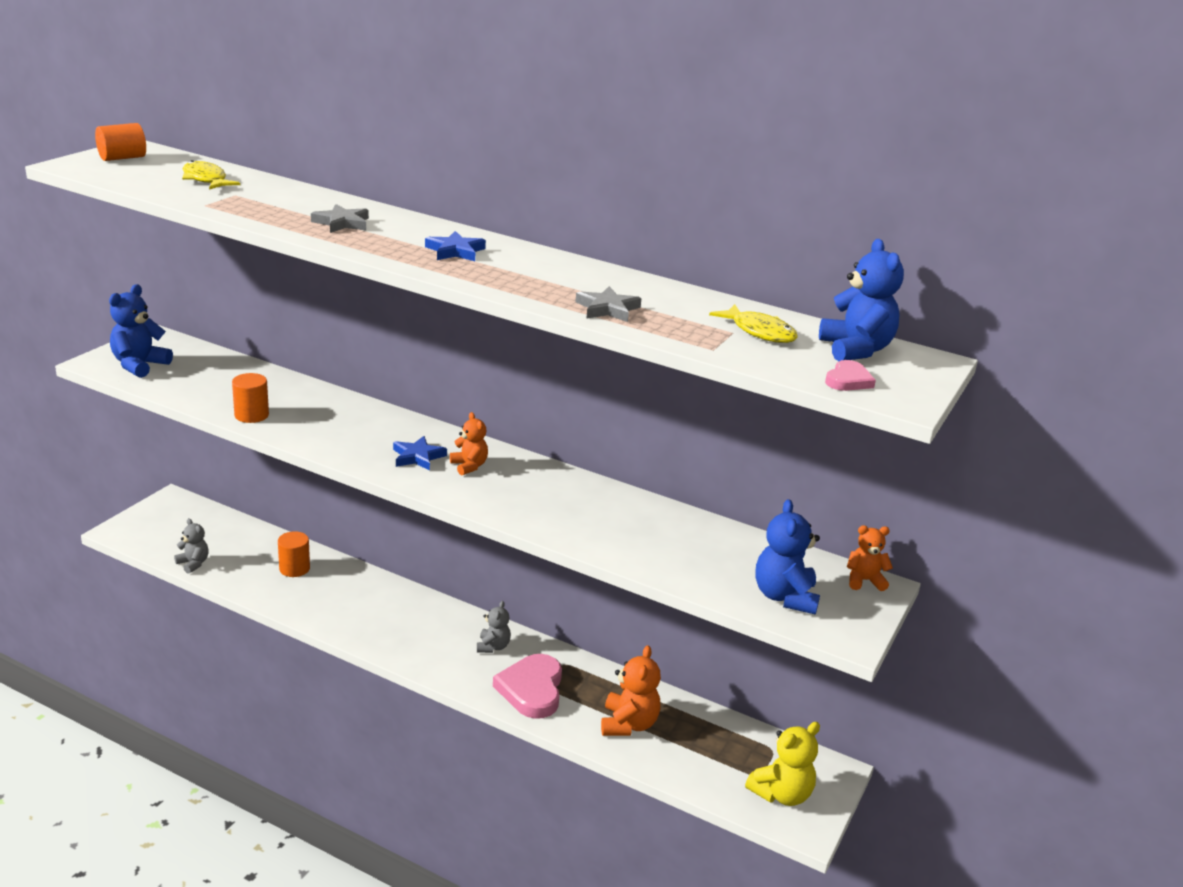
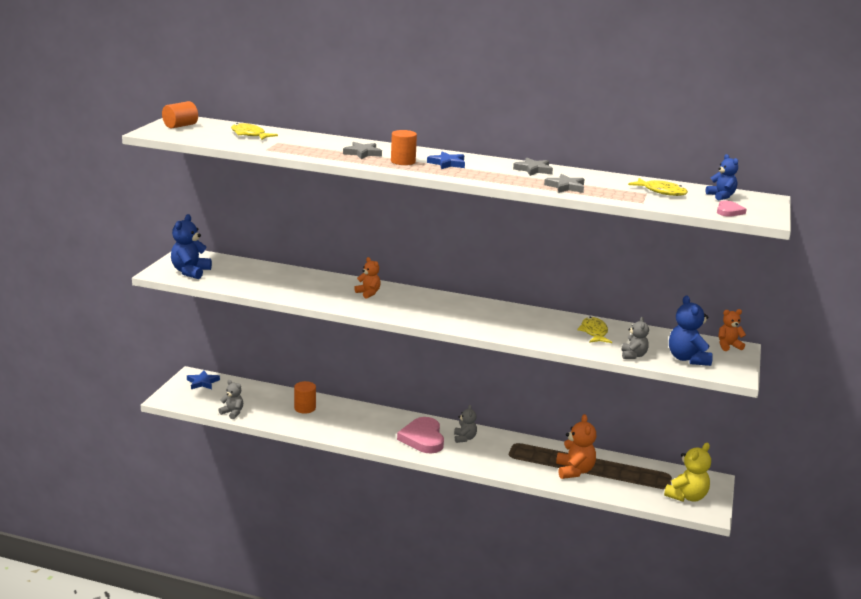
camera: 10 degrees left, 5 degrees down
orange cylinder [232,373,269,423] -> orange cylinder moved to [391,130,417,165]
blue star [393,436,447,471] -> blue star moved to [187,370,220,389]
orange teddy bear [450,412,488,475] -> orange teddy bear moved to [354,257,381,299]
pink heart [493,654,562,719] -> pink heart moved to [397,417,444,453]
blue teddy bear [819,239,904,361] -> blue teddy bear [706,154,738,200], size x0.62
none -> grey star [513,157,553,176]
none -> yellow fish [577,317,612,343]
none -> grey teddy bear [622,317,649,359]

